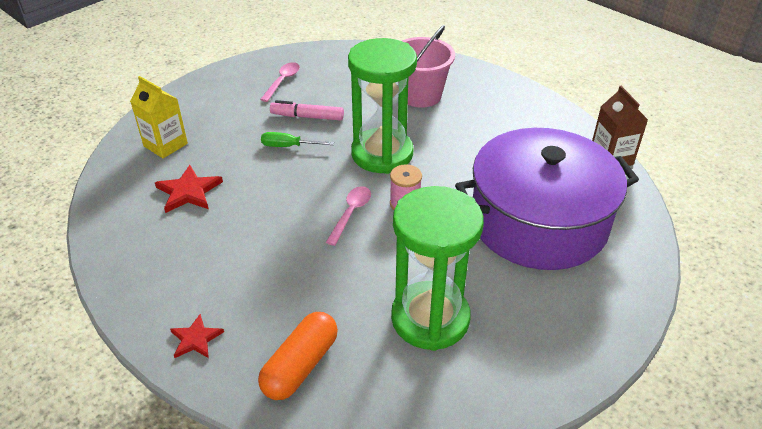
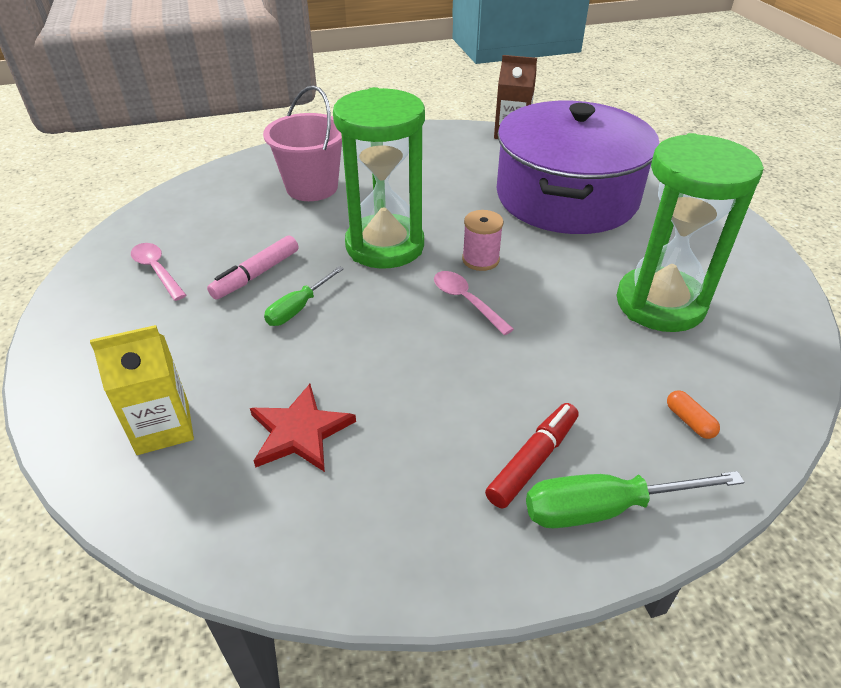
camera: 60 degrees left, 0 degrees up
red star [170,314,224,358] -> green screwdriver [526,471,744,528]
orange capsule [258,312,338,400] -> orange capsule [667,390,720,439], size x0.46
none -> red marker [485,403,579,509]

